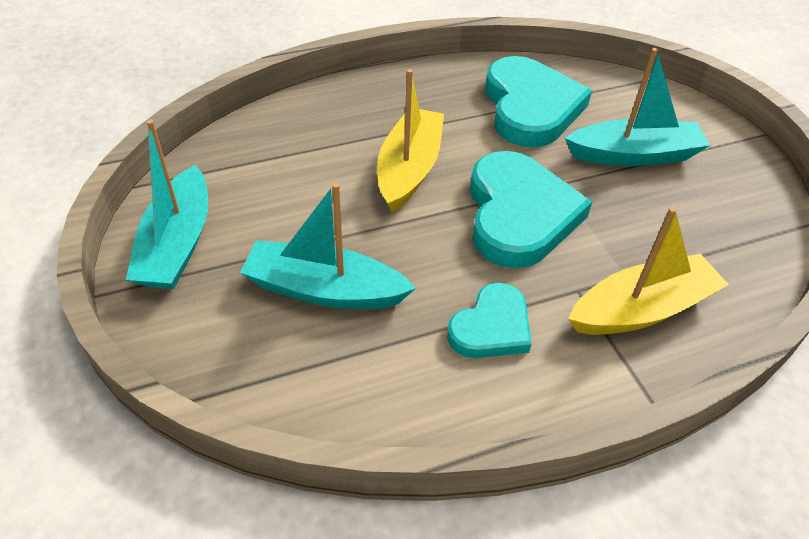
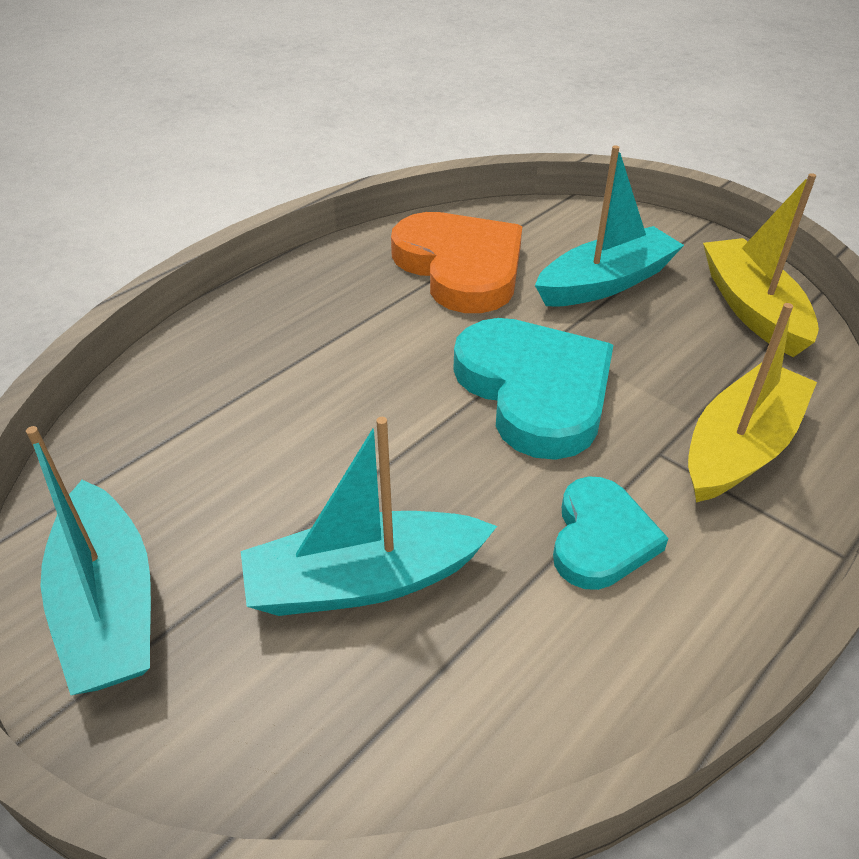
camera: 25 degrees left, 5 degrees down
yellow boat [377,69,444,212] -> yellow boat moved to [703,173,819,357]
turquoise heart [485,56,592,148] -> orange heart [391,212,522,313]

